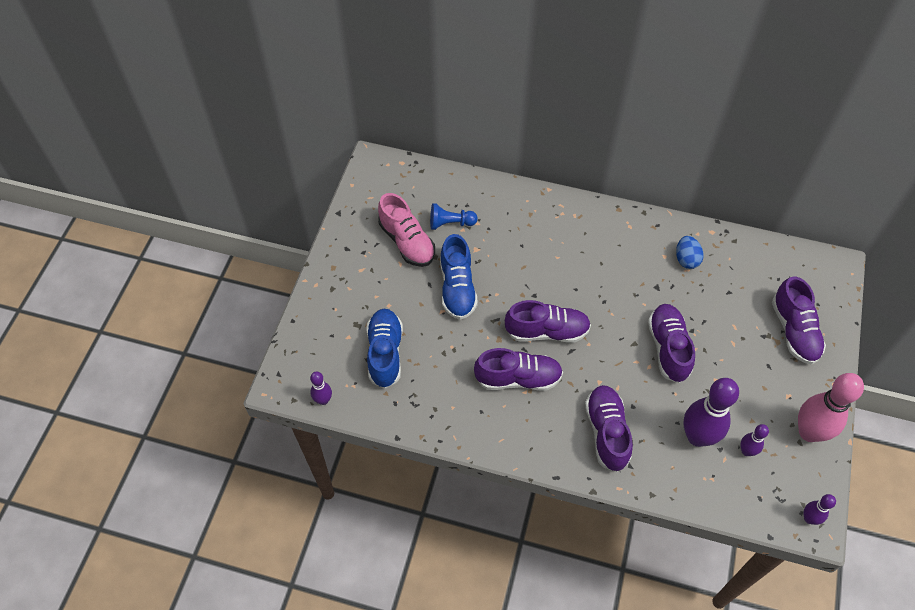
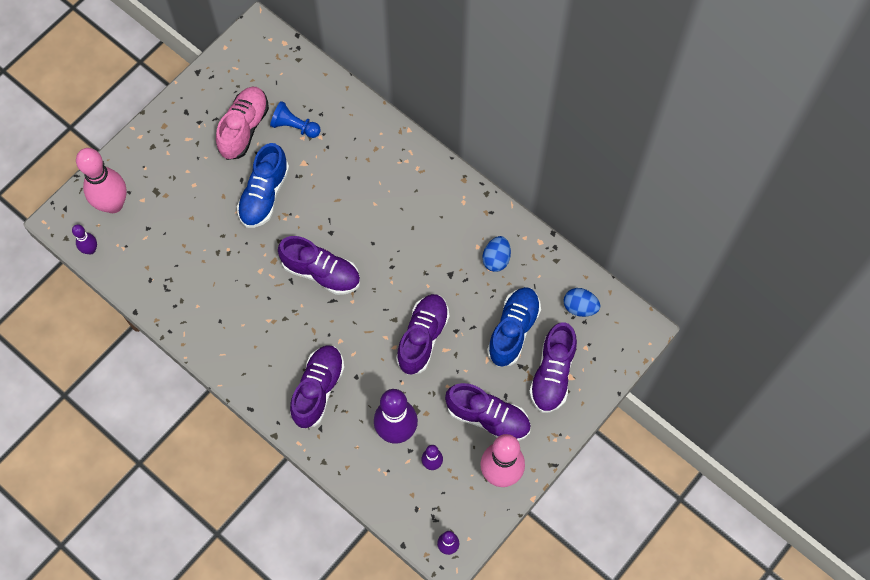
camera: 25 degrees right, 10 degrees up
blue shoe [366,309,403,388] -> blue shoe moved to [487,287,541,367]
pink shoe [378,193,435,267] -> pink shoe turned 150 degrees counterclockwise [216,87,269,160]
purple shoe [474,348,563,391] -> purple shoe moved to [445,383,531,441]
none -> pink bowling pin [76,148,127,213]
none -> blue egg [563,288,600,317]

